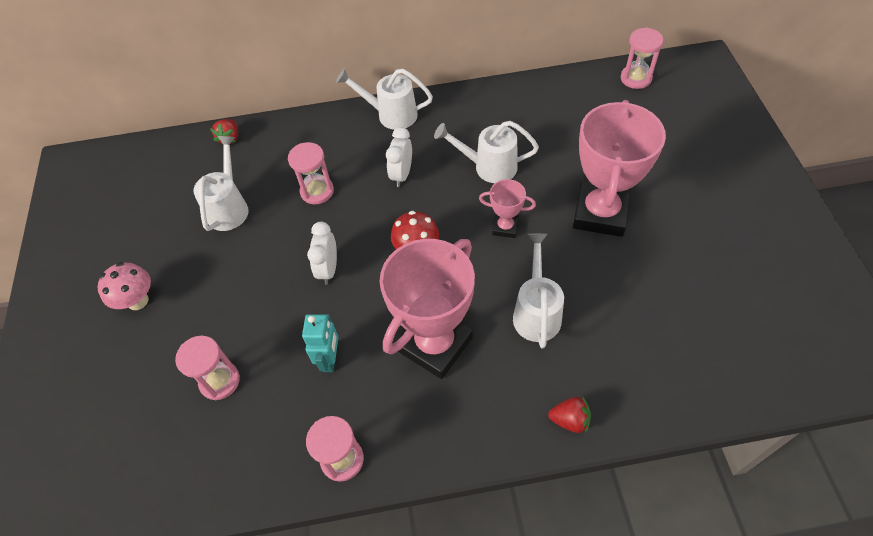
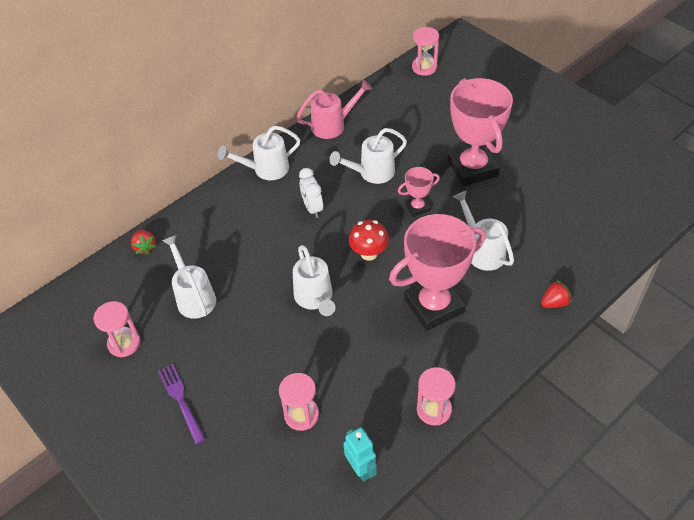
camera: 35 degrees left, 5 degrees down
pink mushroom [98,262,151,310] -> purple fork [158,364,205,444]
pink hourglass [288,142,334,204] -> pink hourglass moved to [94,301,140,357]
turquoise robot [302,314,339,372] -> turquoise robot moved to [343,427,377,482]
white clock [307,222,337,285] -> white watering can [293,245,335,316]
pink trophy [380,239,475,379] -> pink trophy turned 60 degrees clockwise [389,214,486,331]
none -> pink watering can [296,79,372,139]

